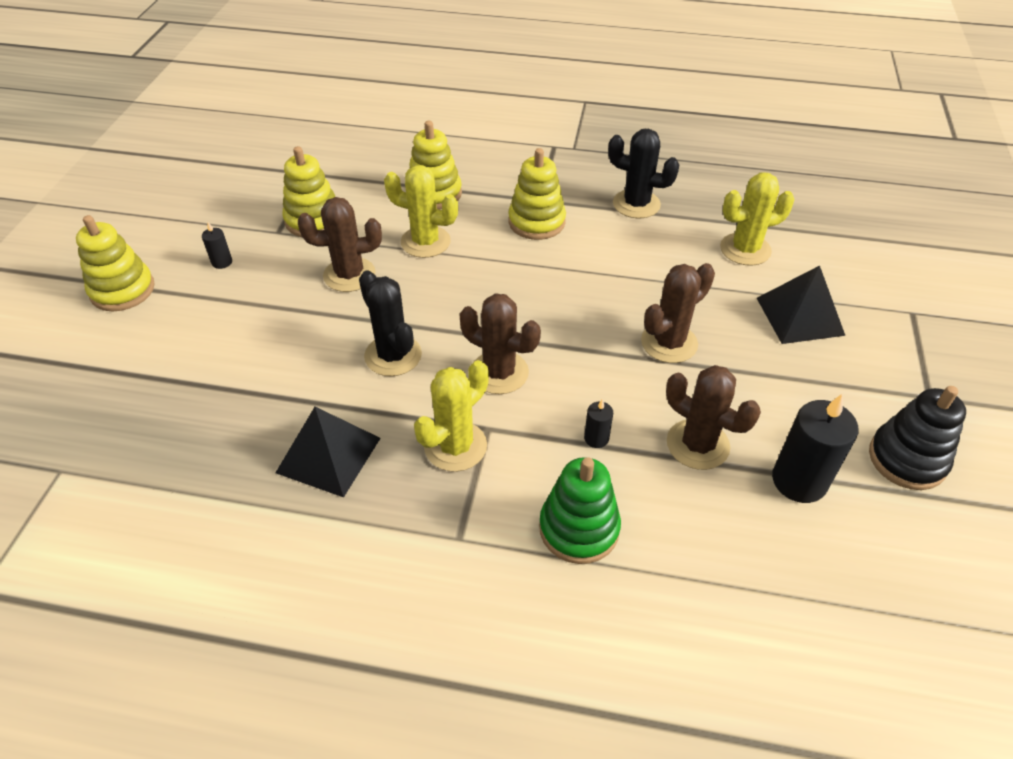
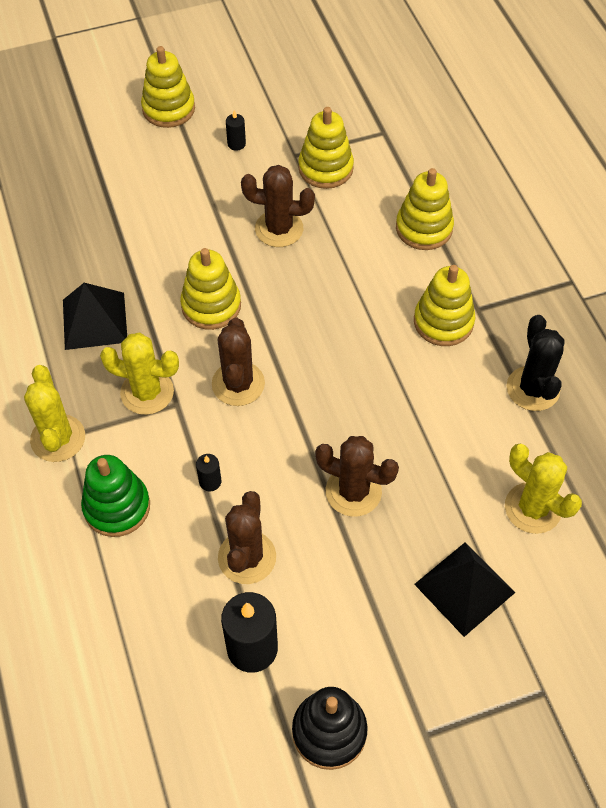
camera: 60 degrees right, 10 degrees up
brown cactus [298,197,382,292] -> brown cactus turned 45 degrees counterclockwise [241,165,315,247]
black cactus [359,270,422,376] -> yellow stacking toy [180,248,241,330]
yellow cactus [384,165,458,258] -> yellow cactus moved to [24,365,85,462]

